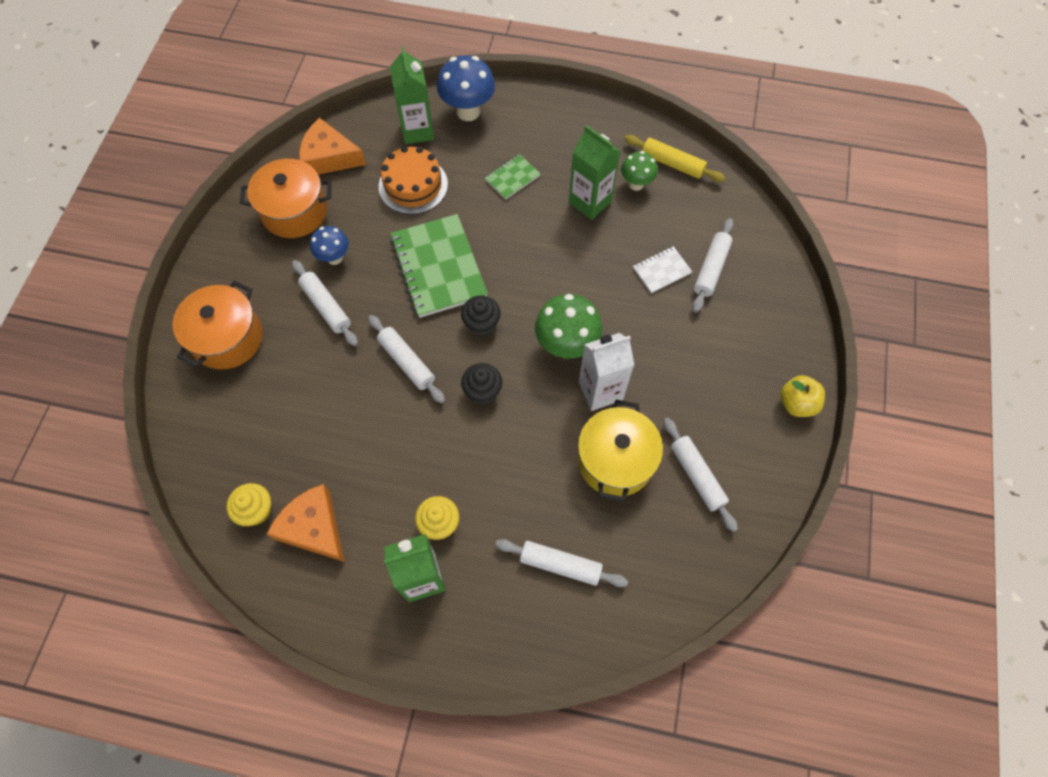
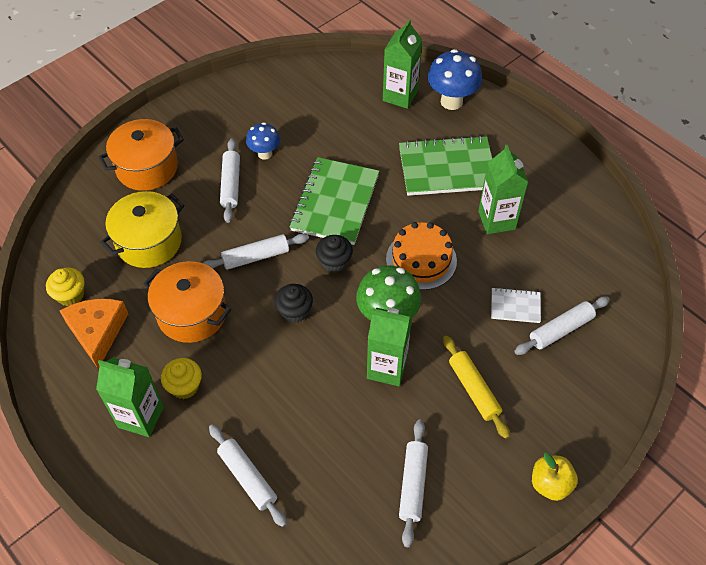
camera: 35 degrees right, 10 degrees down
orange pot [240,159,332,238] -> orange pot moved to [143,261,232,343]
orange cheese [299,118,366,175] -> none
white rolling pin [368,315,445,403] -> white rolling pin turned 75 degrees clockwise [203,233,309,270]
orange cake [379,146,448,214] -> orange cake moved to [386,222,457,290]
green notebook [485,154,540,200] -> green notebook [399,135,492,196], size x2.06
yellow pot [578,400,663,502] -> yellow pot moved to [100,191,185,268]
white carton [579,333,634,411] -> green carton [367,308,412,386]
green mushroom [621,151,658,191] -> none
yellow rolling pin [624,135,725,182] -> yellow rolling pin moved to [443,335,510,439]

